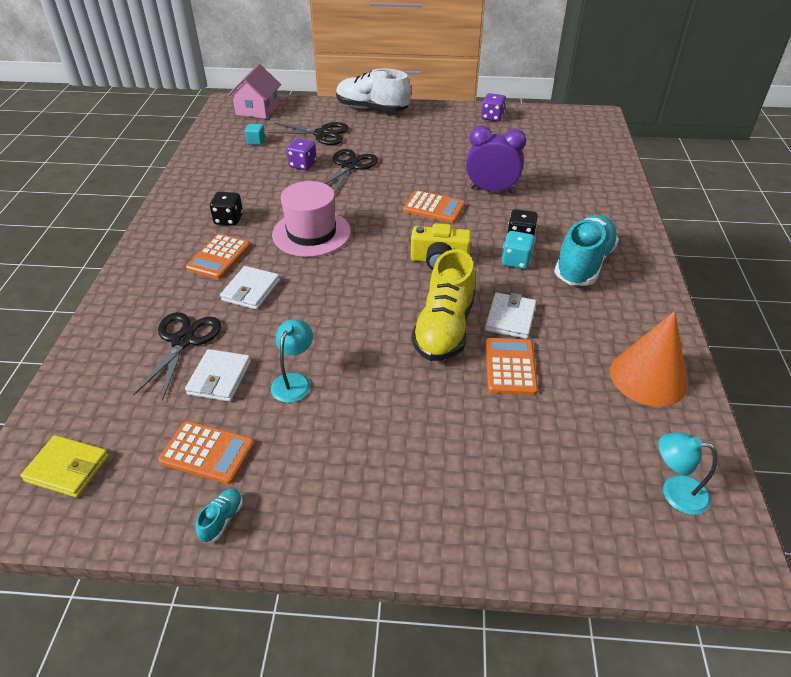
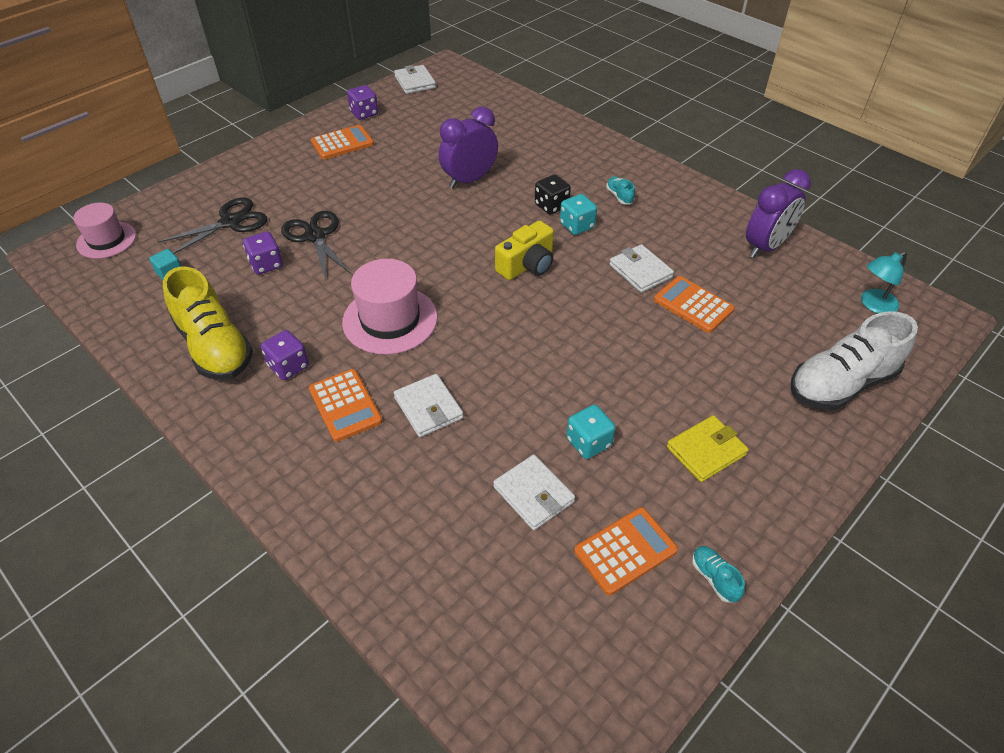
camera: 50 degrees left, 5 degrees up
yellow wallet [20,435,109,498] -> yellow wallet moved to [667,415,749,482]
black scissors [133,312,221,401] -> none
black dice [210,192,243,226] -> purple dice [261,330,309,380]
pink house [227,64,281,119] -> pink hat [73,203,136,259]
turquoise lamp [271,319,313,403] -> turquoise dice [566,404,616,459]
white shoe [336,68,411,112] -> white shoe moved to [791,311,918,410]
orange calculator [403,190,465,223] -> orange calculator moved to [311,125,374,159]
yellow shoe [412,249,475,361] -> yellow shoe moved to [163,267,253,380]
turquoise shoe [554,215,619,286] -> turquoise shoe [606,177,635,204], size x0.40
orange cone [610,311,688,407] -> purple clock [746,169,811,258]
none -> white wallet [394,65,436,94]

